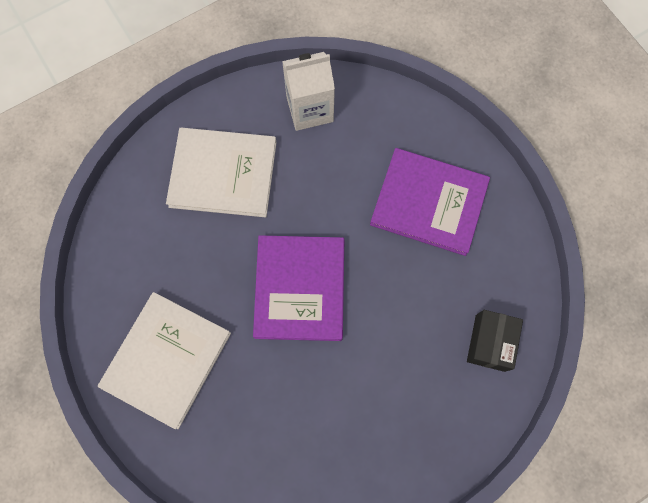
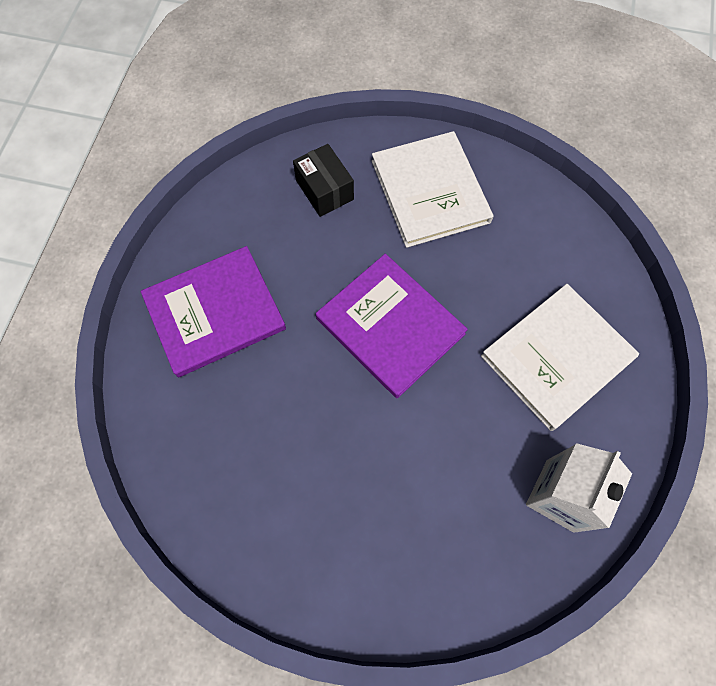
camera: 135 degrees right, 5 degrees down
purple book [370,148,490,256] -> purple book moved to [141,246,286,377]
black box [467,310,523,372] -> black box moved to [293,144,354,217]

